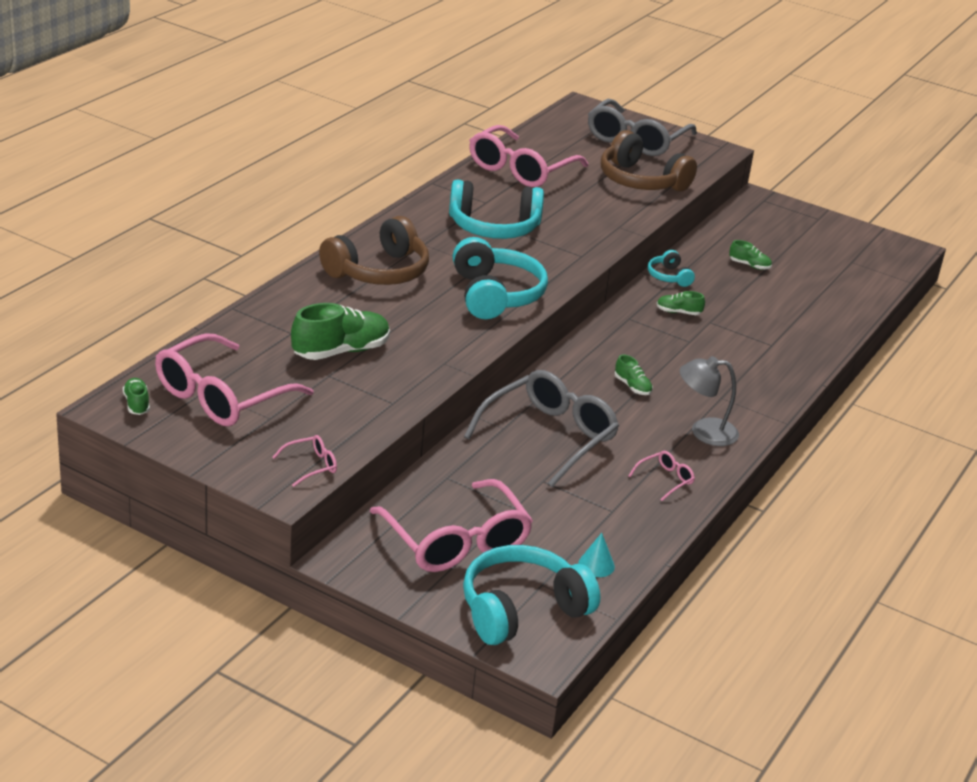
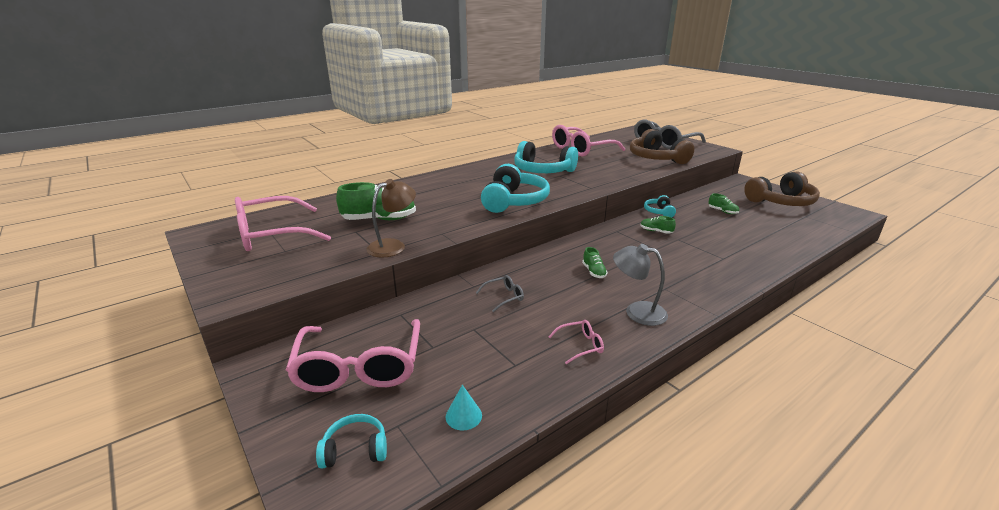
camera: 25 degrees right, 5 degrees down
green shoe [123,378,150,415] -> none
pink glasses [272,435,337,487] -> none
brown headphones [319,216,429,285] -> brown headphones moved to [744,171,820,206]
turquoise headphones [463,545,600,645] -> turquoise headphones [316,414,387,468], size x0.50
grey glasses [464,370,619,487] -> grey glasses [476,275,524,312], size x0.42
none -> brown lamp [366,179,416,258]

